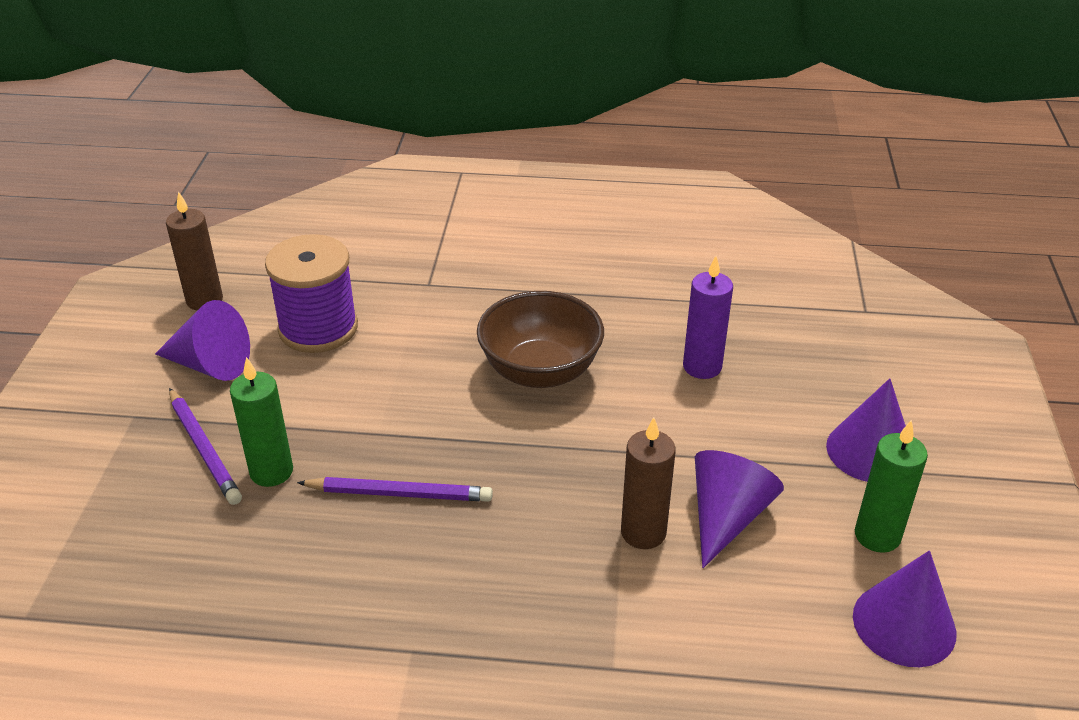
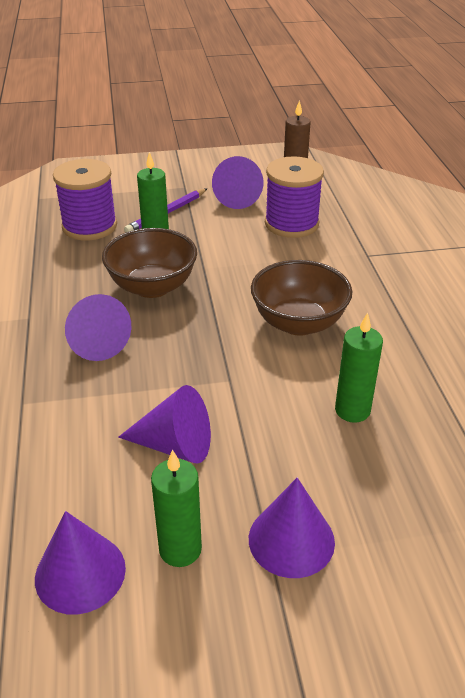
camera: 75 degrees right, 0 degrees up
purple pencil [297,477,493,502] -> brown bowl [102,228,197,298]
brown candle [621,417,676,549] -> none
purple candle [683,256,733,379] -> green candle [335,312,383,423]
none -> purple spool [53,159,117,240]
none -> purple cone [65,294,131,361]

